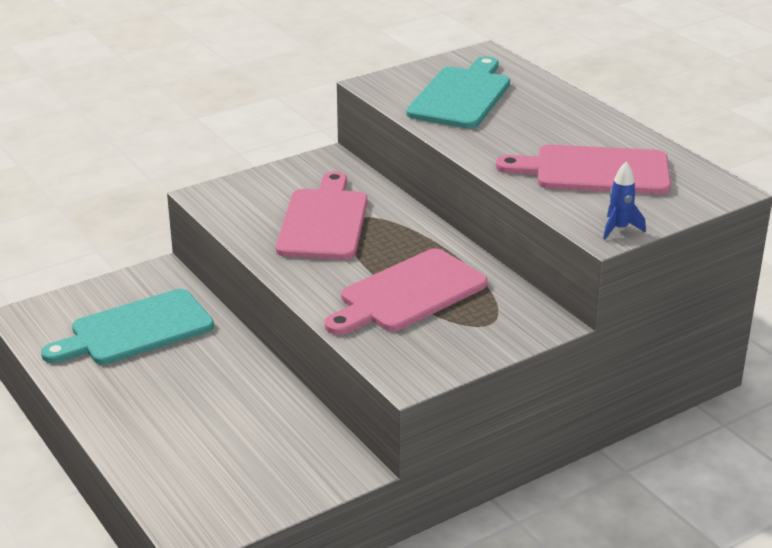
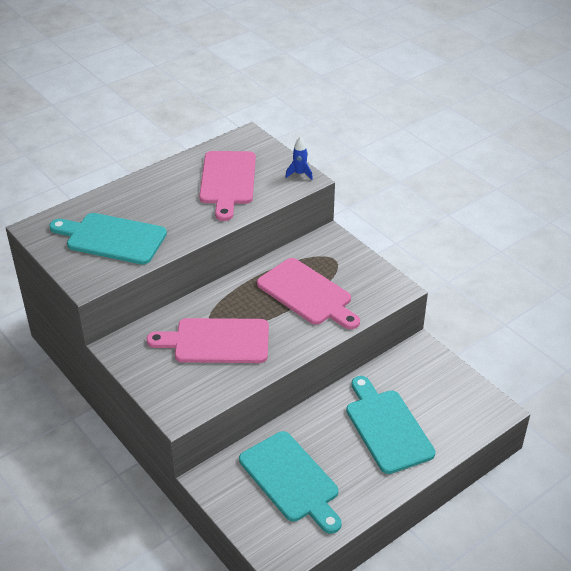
camera: 95 degrees left, 10 degrees up
none -> turquoise cutting board [346,376,436,474]

